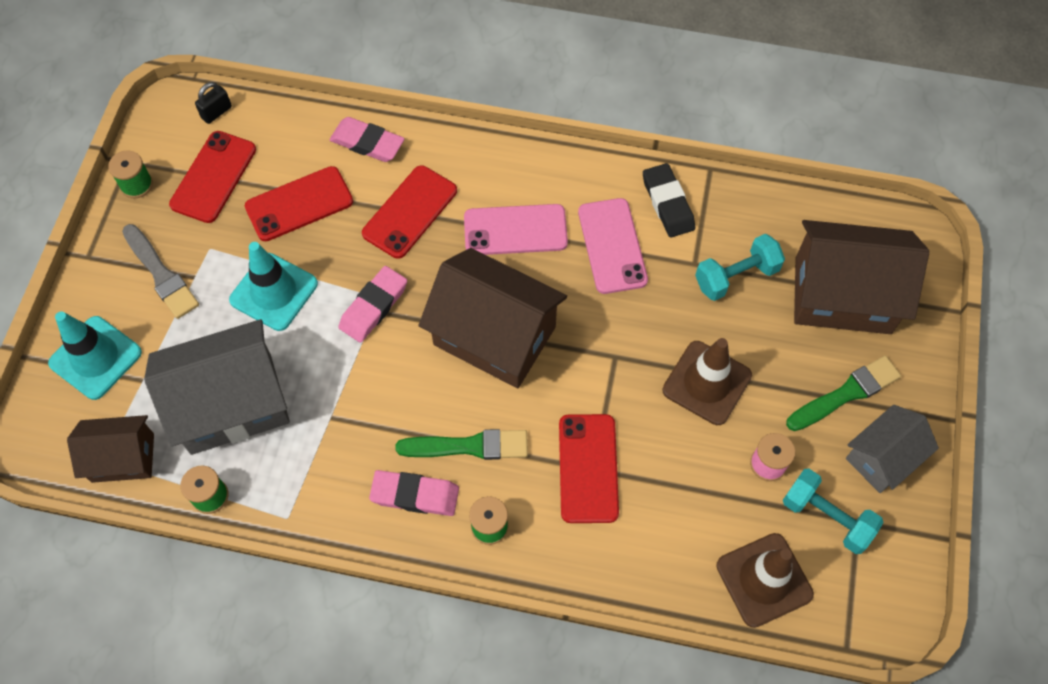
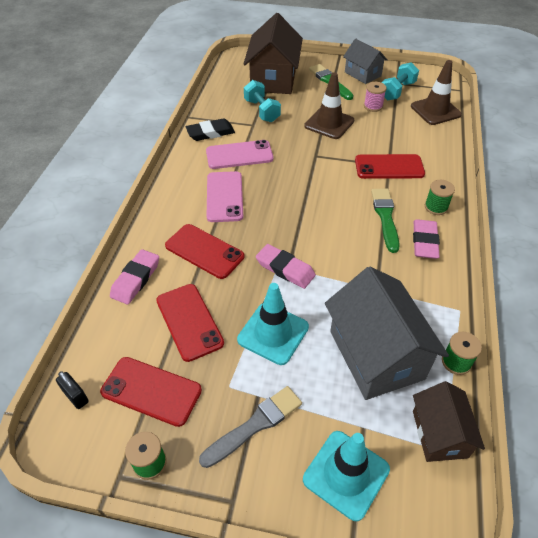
camera: 90 degrees left, 15 degrees down
brown house [419,248,567,388] -> none

